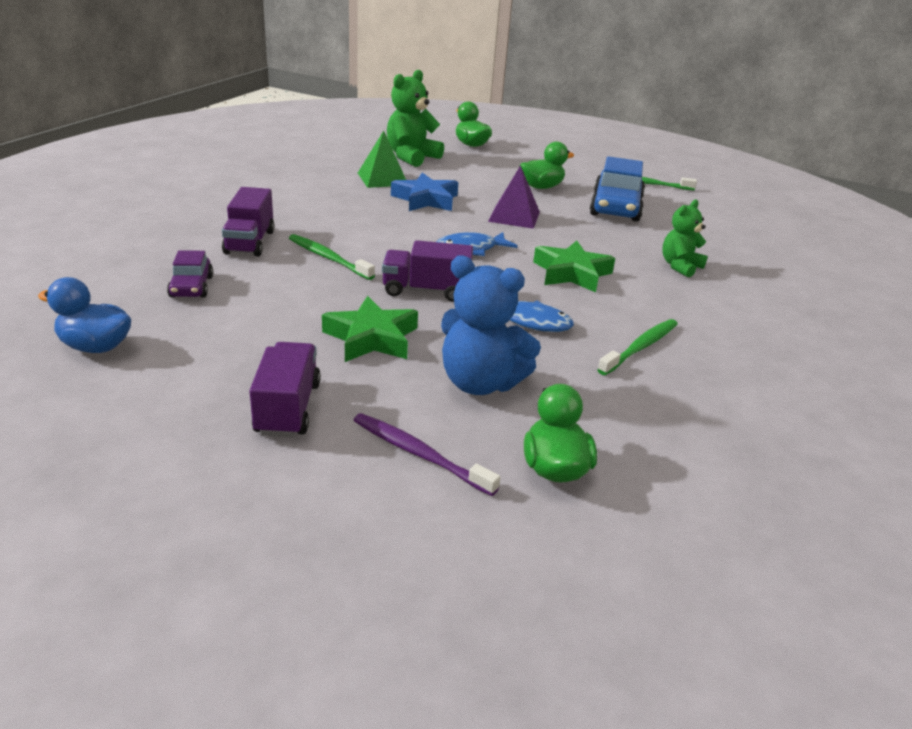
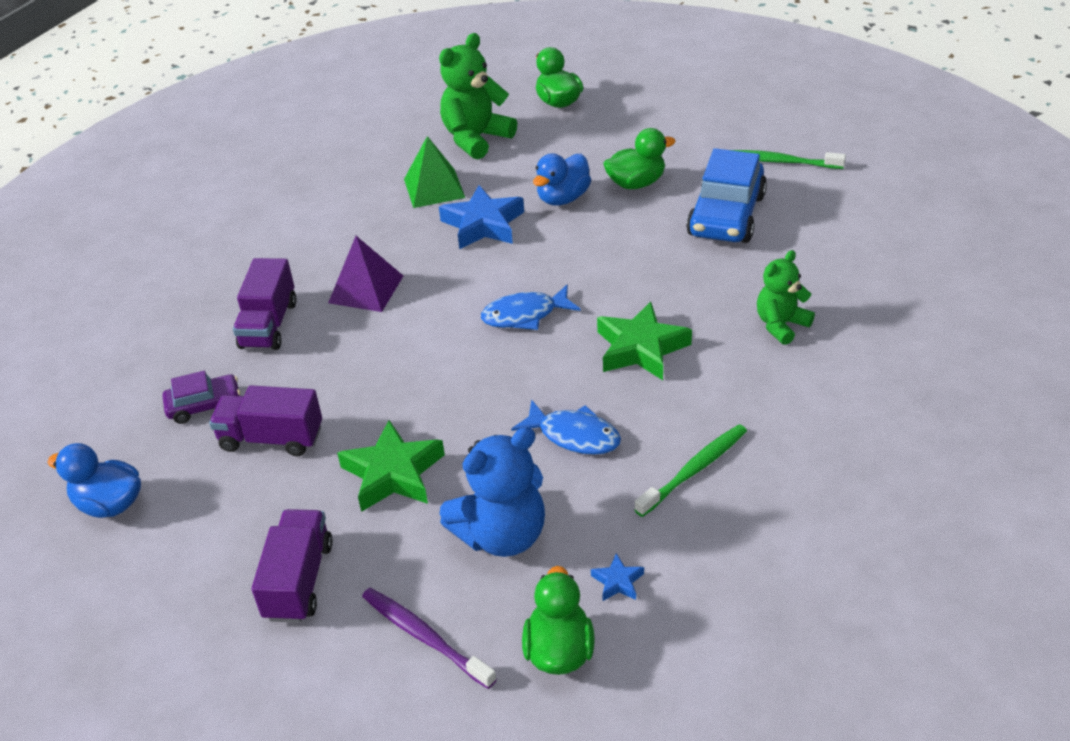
camera: 10 degrees right, 10 degrees up
purple car [167,250,213,298] -> purple car turned 105 degrees counterclockwise [162,371,240,424]
green toothbrush [289,234,375,280] -> none
purple truck [382,240,473,302] -> purple truck moved to [209,385,322,456]
blue teddy bear [441,255,541,395] -> blue teddy bear turned 60 degrees counterclockwise [440,427,545,557]
purple pyramid [488,165,540,229] -> purple pyramid moved to [328,236,403,312]
none -> blue duck [533,153,591,205]
none -> blue star [591,553,644,601]

